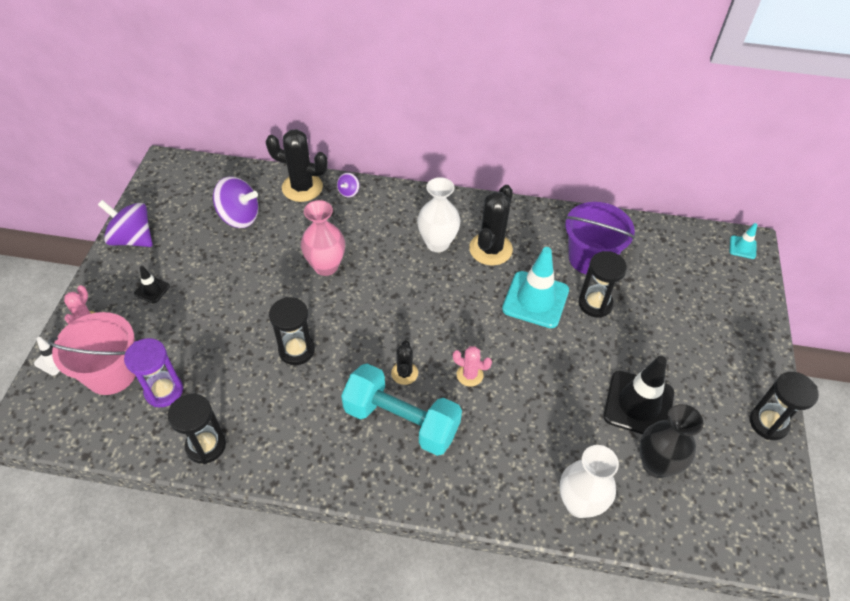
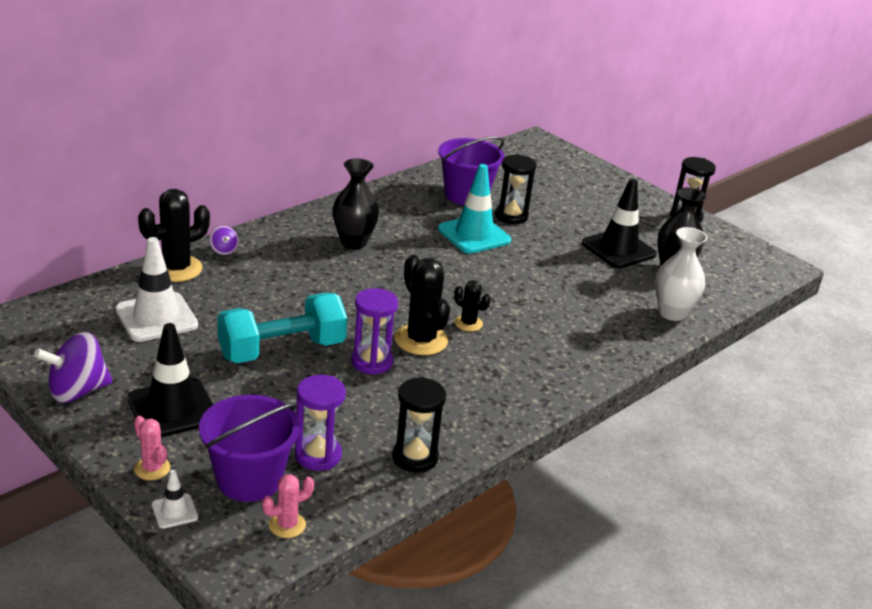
camera: 55 degrees left, 20 degrees down
pink bucket [48,312,135,395] -> purple bucket [199,395,300,502]
black traffic cone [134,266,170,303] -> black traffic cone [128,323,213,437], size x2.12
purple spinning top [213,176,258,228] -> white traffic cone [115,237,198,342]
black hourglass [269,297,315,365] -> purple hourglass [351,288,398,375]
pink vase [301,200,345,276] -> none
turquoise dumbbell [341,364,462,456] -> turquoise dumbbell moved to [217,293,347,363]
white vase [417,177,461,252] -> black vase [332,159,379,249]
pink cactus [453,346,492,387] -> pink cactus moved to [262,474,314,538]
black cactus [469,185,513,265] -> black cactus moved to [395,255,450,355]
turquoise traffic cone [730,223,757,259] -> none

